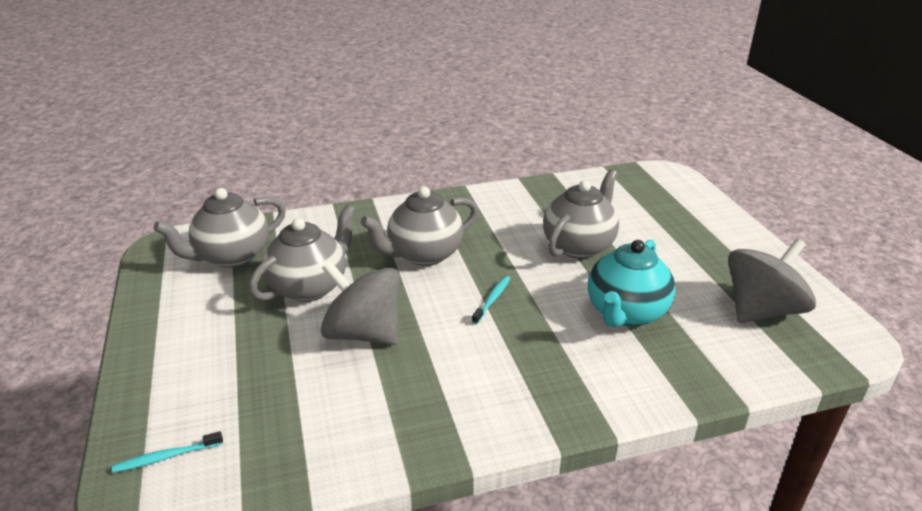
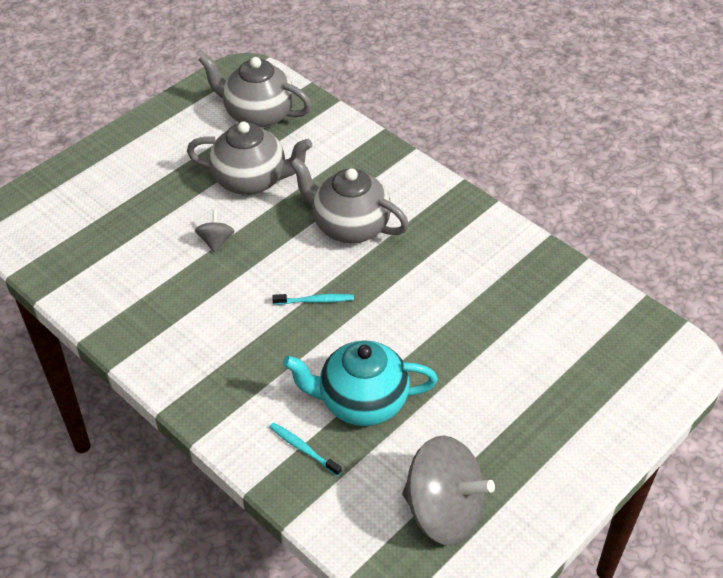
camera: 60 degrees right, 15 degrees up
turquoise toothbrush [112,431,223,473] -> turquoise toothbrush moved to [269,422,342,476]
grey spinning top [321,261,400,345] -> grey spinning top [195,210,234,253], size x0.45
grey teapot [543,169,619,259] -> none

